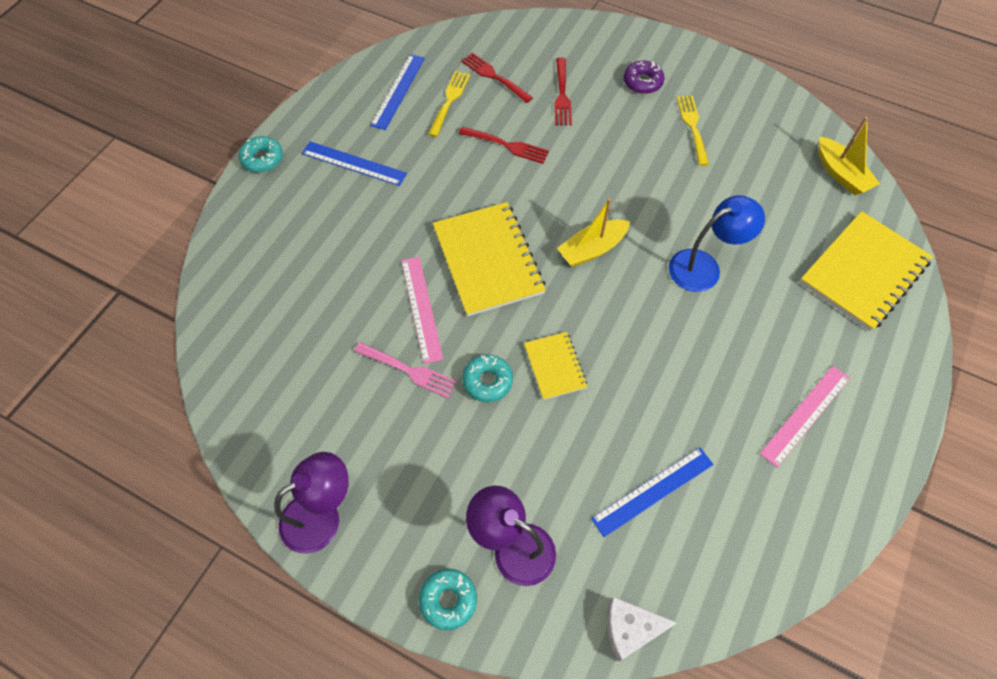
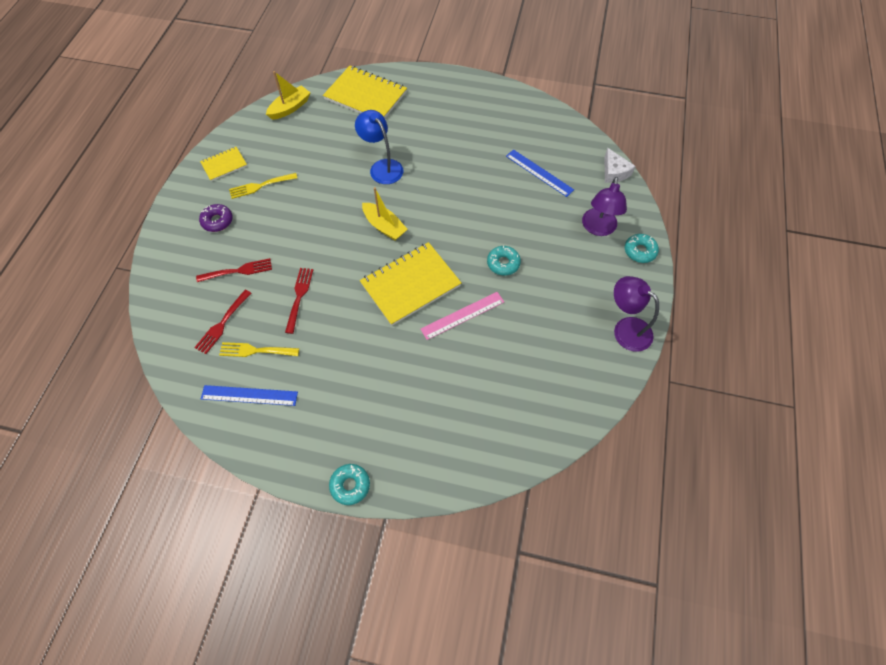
camera: 105 degrees left, 0 degrees up
blue ruler [302,141,407,186] -> none
pink fork [354,342,457,399] -> none
yellow notebook [524,332,588,400] -> yellow notebook moved to [200,147,247,181]
pink ruler [760,366,850,468] -> none

